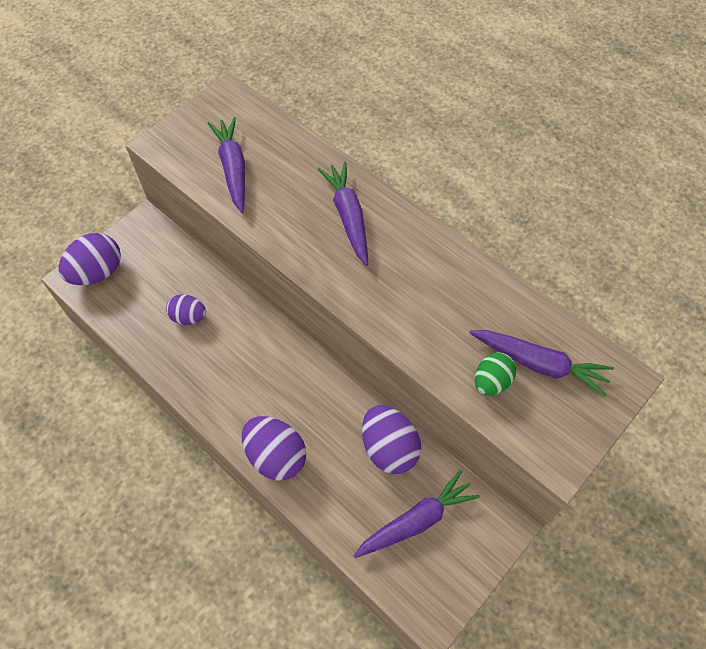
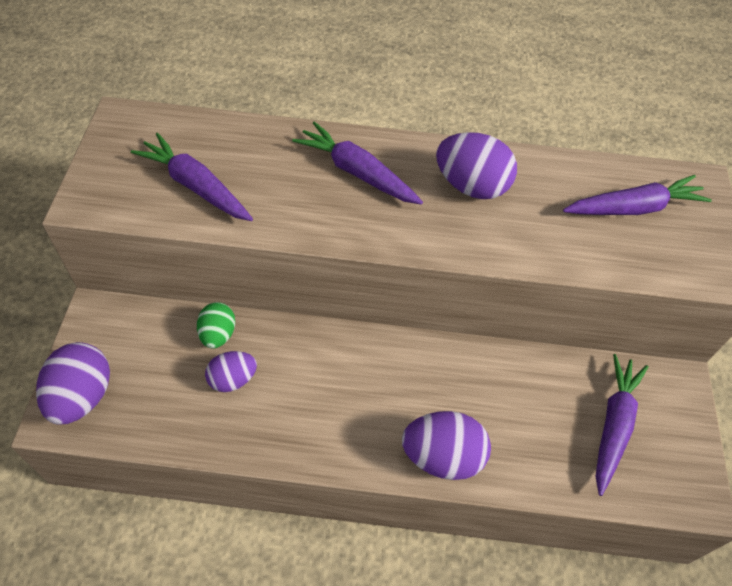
camera: 40 degrees left, 5 degrees down
purple egg [362,405,421,474] -> purple egg moved to [436,132,517,199]
green egg [475,352,516,395] -> green egg moved to [197,302,235,348]

